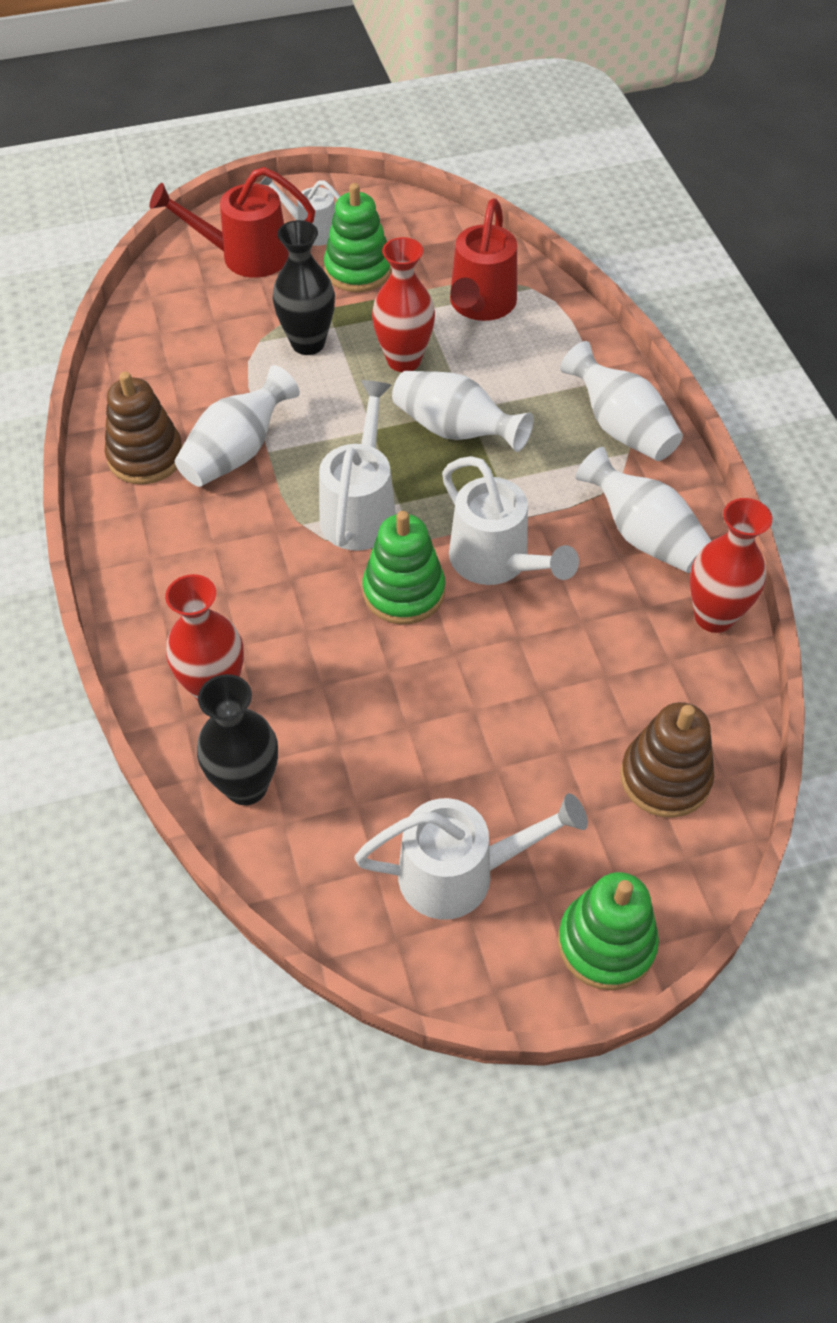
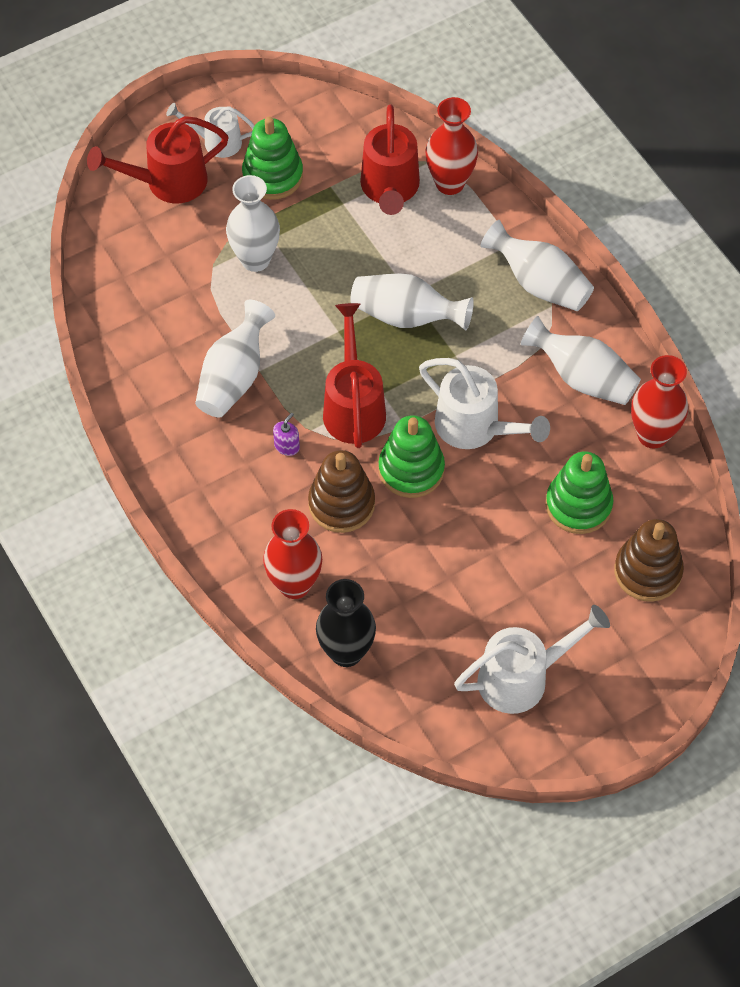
camera: 15 degrees left, 5 degrees up
brown stacking toy [104,372,183,484] -> brown stacking toy moved to [308,450,375,533]
black vase [273,220,335,355] -> white vase [226,175,280,272]
white watering can [319,380,396,551] -> red watering can [323,303,386,448]
red vase [372,237,435,372] -> red vase moved to [425,97,478,195]
green stacking toy [558,872,659,990] -> green stacking toy moved to [546,451,613,534]
none -> purple soap dispenser [273,413,300,456]

